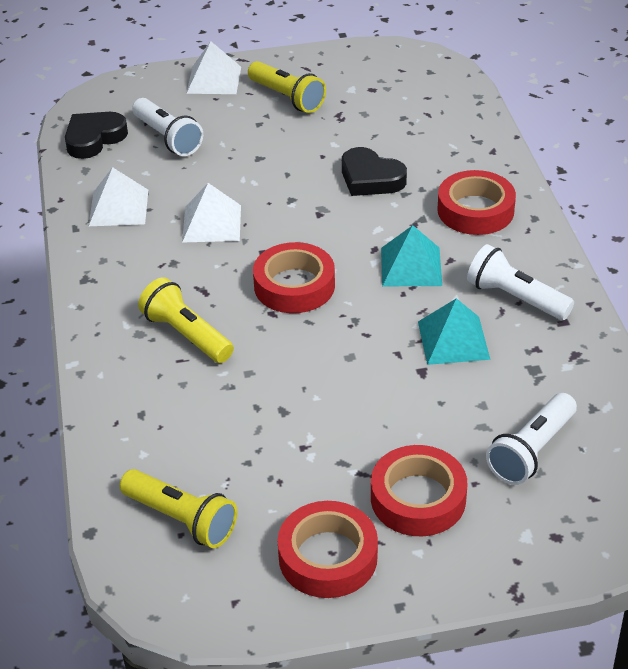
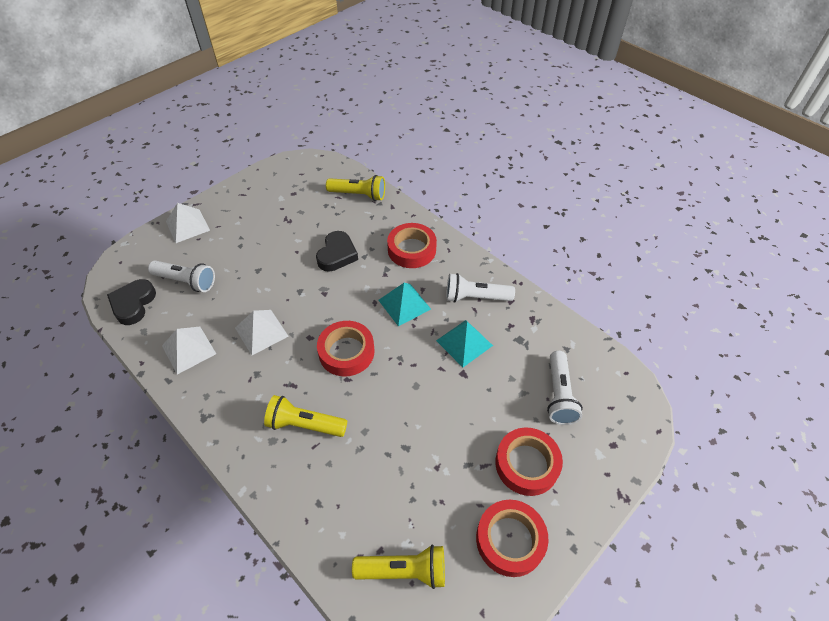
camera: 35 degrees left, 10 degrees up
yellow flashlight [248,61,326,113] -> yellow flashlight moved to [326,175,385,201]
black heart [342,147,407,196] -> black heart turned 75 degrees counterclockwise [316,231,358,272]

